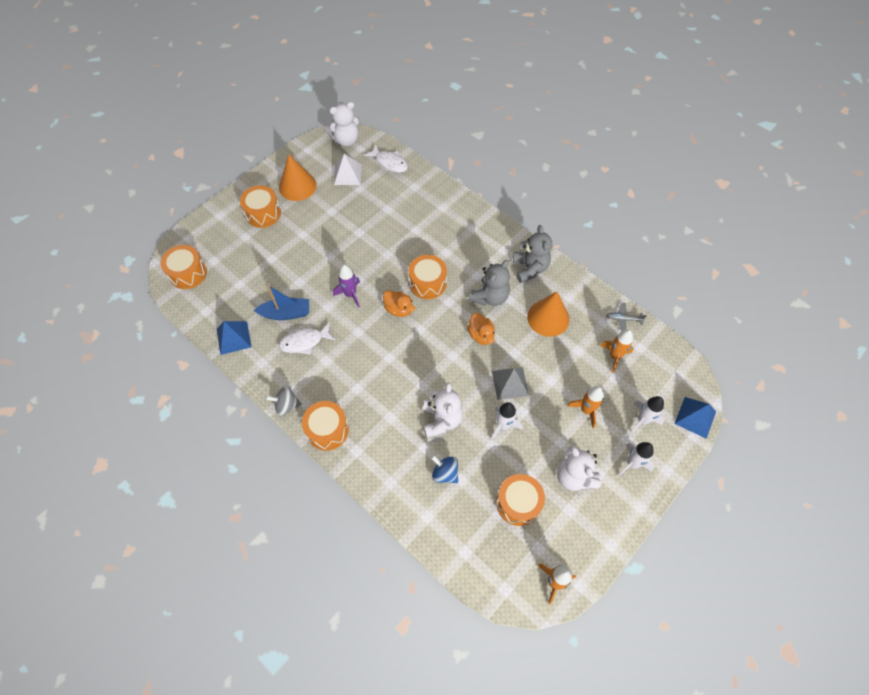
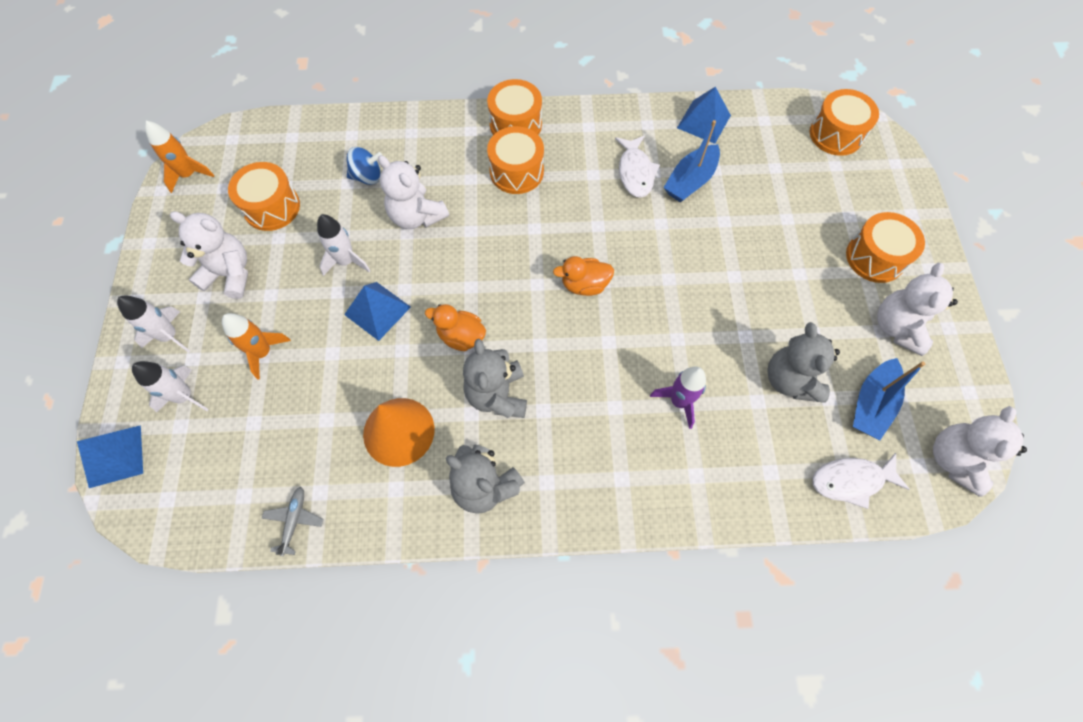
camera: 135 degrees right, 5 degrees up
grey spinning top [265,386,301,416] -> none
orange cone [279,154,317,201] -> white teddy bear [877,263,958,356]
white fish [279,322,335,355] -> white fish turned 150 degrees clockwise [615,135,660,198]
purple rocket [333,265,360,308] -> purple rocket moved to [650,367,706,429]
white pyramid [334,154,362,185] -> blue boat [853,358,925,440]
orange drum [409,255,447,299] -> orange drum moved to [487,126,544,194]
grey pyramid [492,367,529,400] -> blue pyramid [344,282,411,341]
orange rocket [600,330,633,373] -> none
grey plane [606,303,647,332] -> grey plane turned 45 degrees counterclockwise [262,487,323,556]
none -> grey teddy bear [767,322,840,403]

